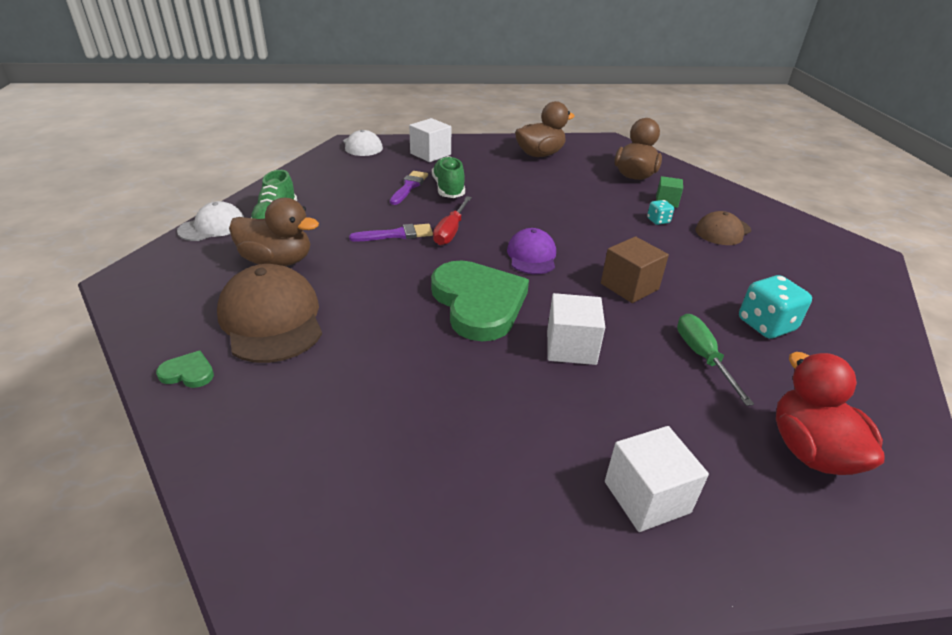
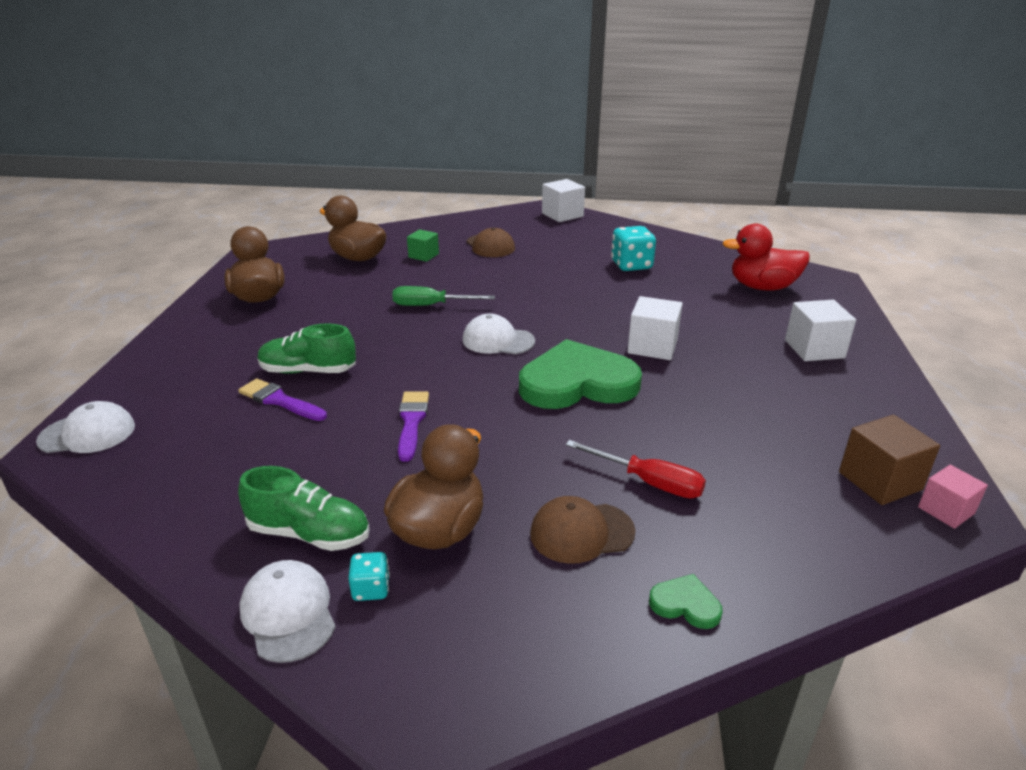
camera: 75 degrees left, 5 degrees down
green heart [156,351,214,388] -> green heart turned 90 degrees clockwise [649,574,723,629]
brown cap [217,264,322,363] -> brown cap [530,496,636,564], size x0.60
white cube [409,118,451,162] -> white cube moved to [542,179,585,222]
red screwdriver [433,196,472,245] -> red screwdriver moved to [566,440,706,498]
purple cap [507,228,556,274] -> white cap [462,314,535,354]
brown cube [601,236,669,303] -> brown cube moved to [839,415,940,505]
turquoise dice [647,200,674,225] -> turquoise dice moved to [348,552,390,601]
green screwdriver [677,314,754,406] -> green screwdriver moved to [392,286,495,306]
none -> pink cube [918,465,988,529]

